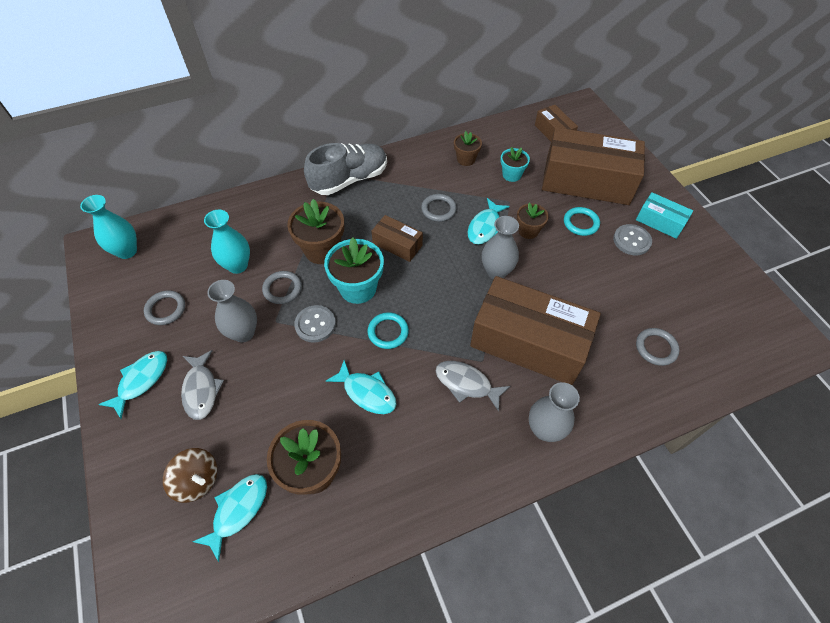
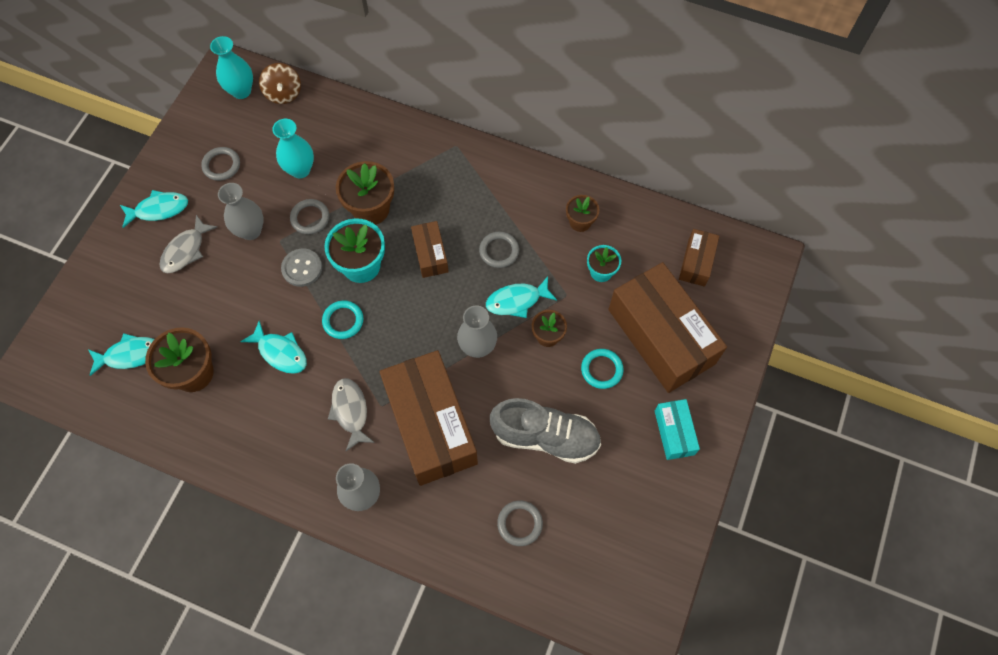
camera: 45 degrees right, 10 degrees up
brown spinning top [163,448,217,503] -> brown spinning top moved to [259,63,301,104]
grey shoe [304,143,387,195] -> grey shoe moved to [490,398,601,464]
turquoise fish [326,360,396,414] -> turquoise fish turned 45 degrees counterclockwise [240,321,307,374]
grey button [613,224,652,255] -> none

